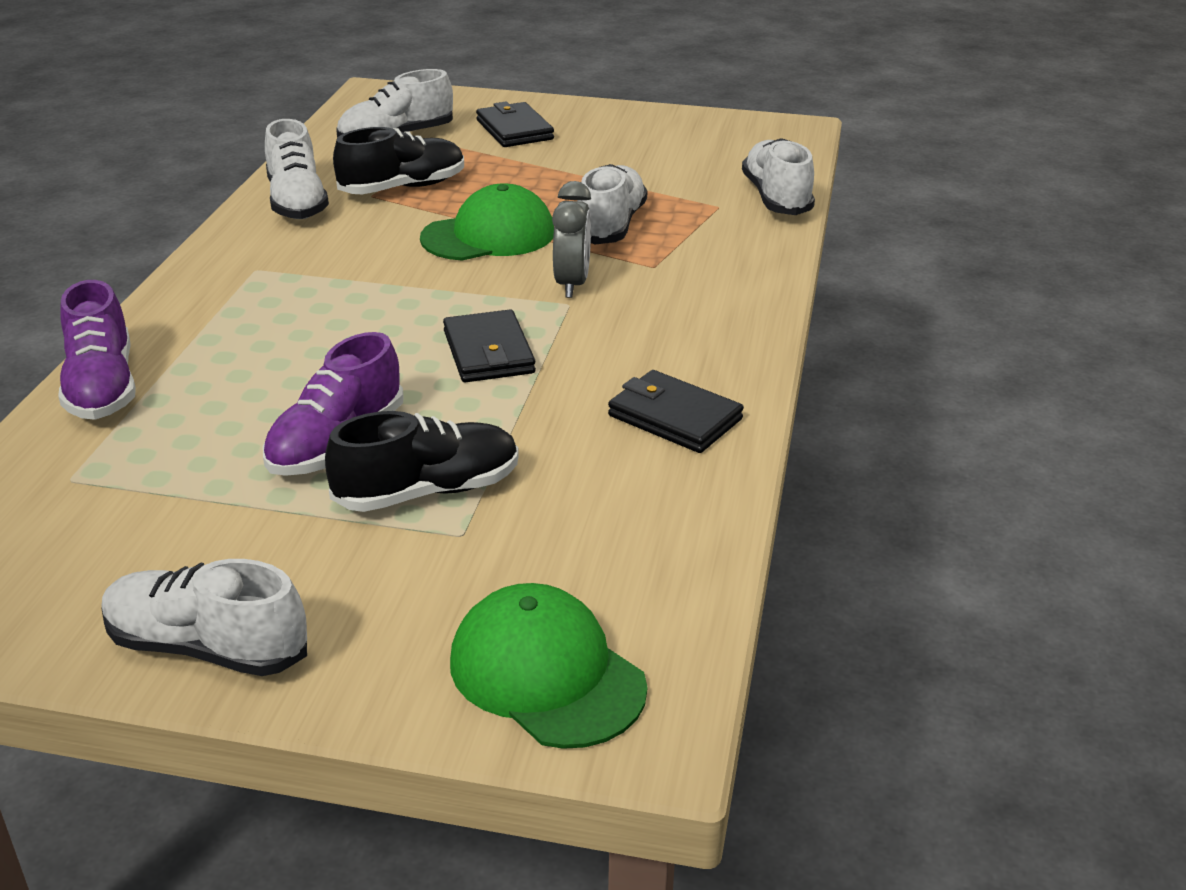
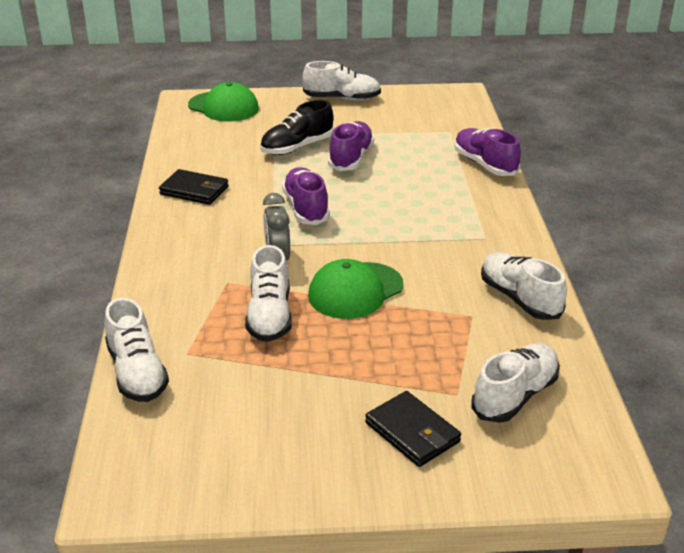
camera: 165 degrees right, 0 degrees up
black shoe [333,127,464,194] -> none
black wallet [443,310,536,383] -> purple shoe [282,167,330,225]

